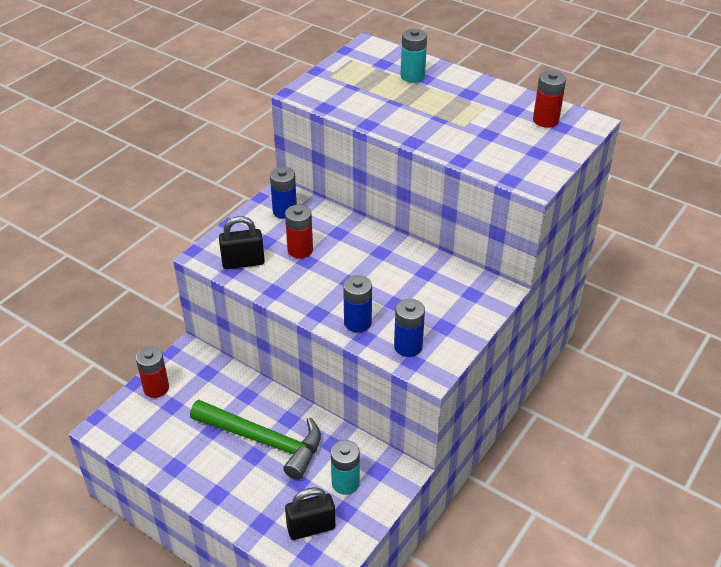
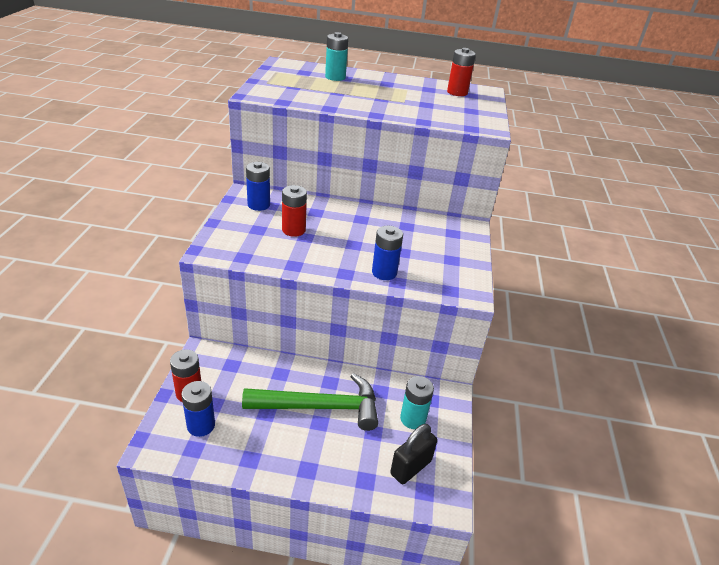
camera: 30 degrees left, 5 degrees down
black padlock [219,216,265,269] -> none
blue battery [394,299,425,357] -> blue battery moved to [181,381,215,437]

